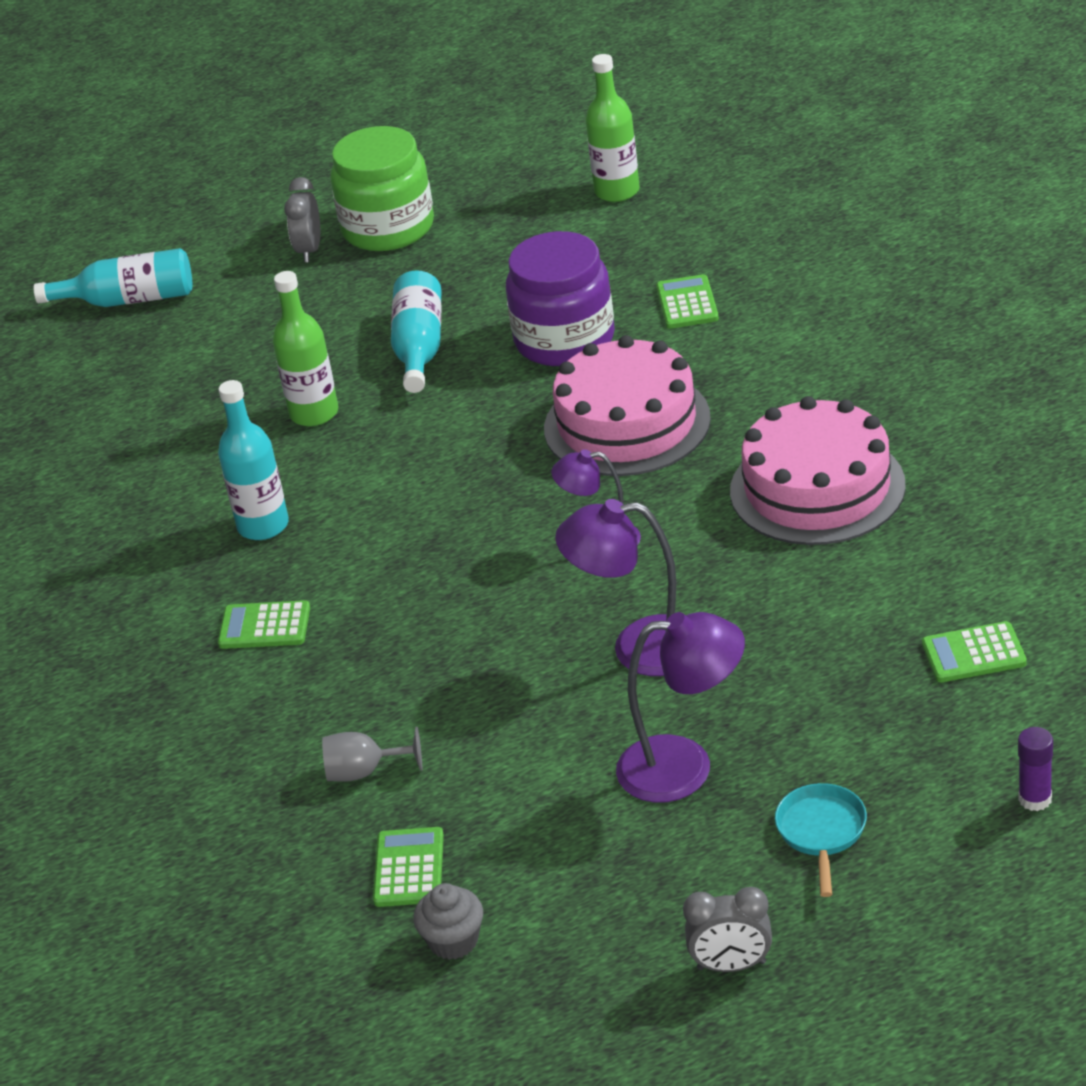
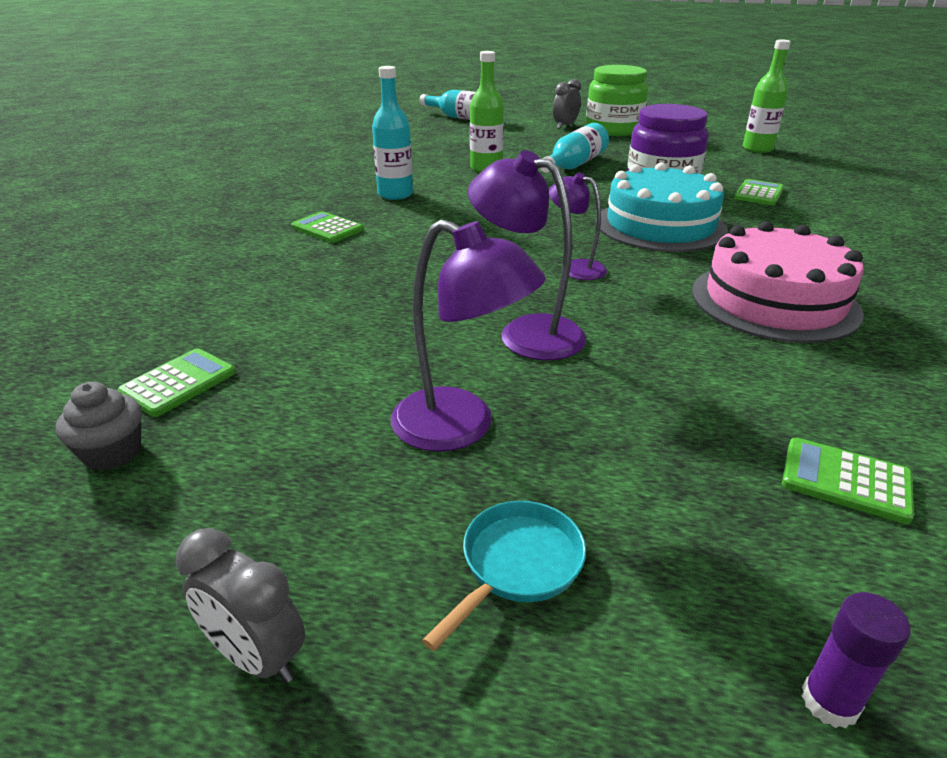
camera: 30 degrees right, 5 degrees down
grey goblet [322,727,422,782] -> none
pink cake [544,335,711,476] -> turquoise cake [596,162,728,252]

